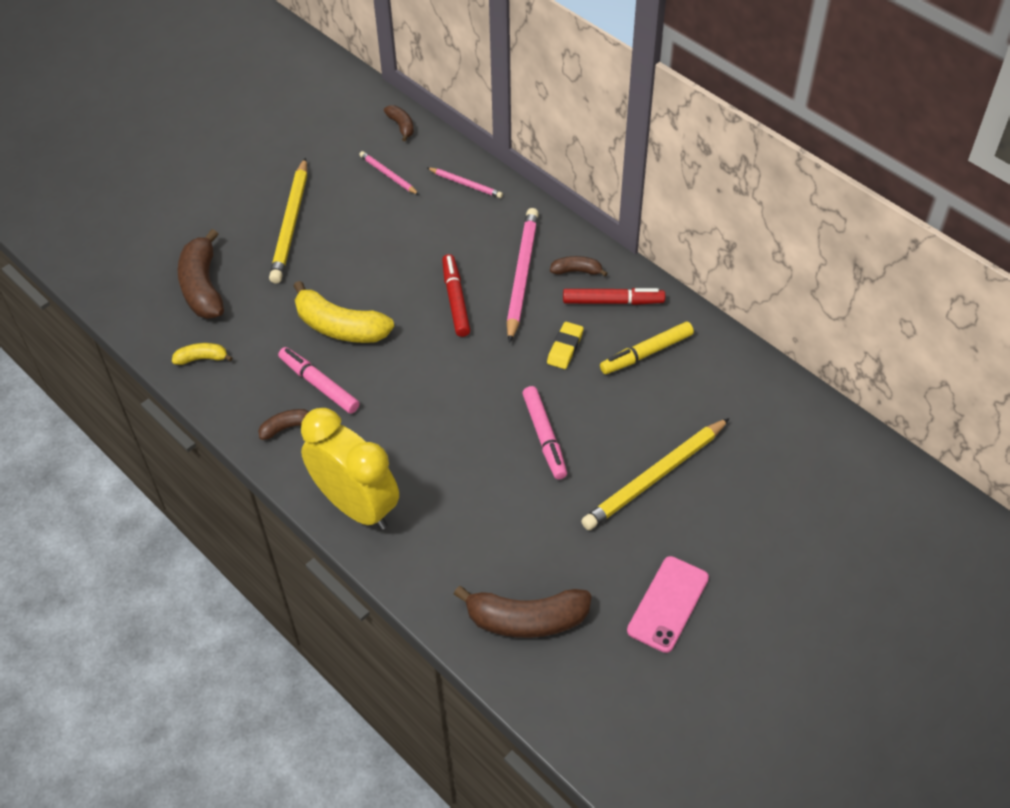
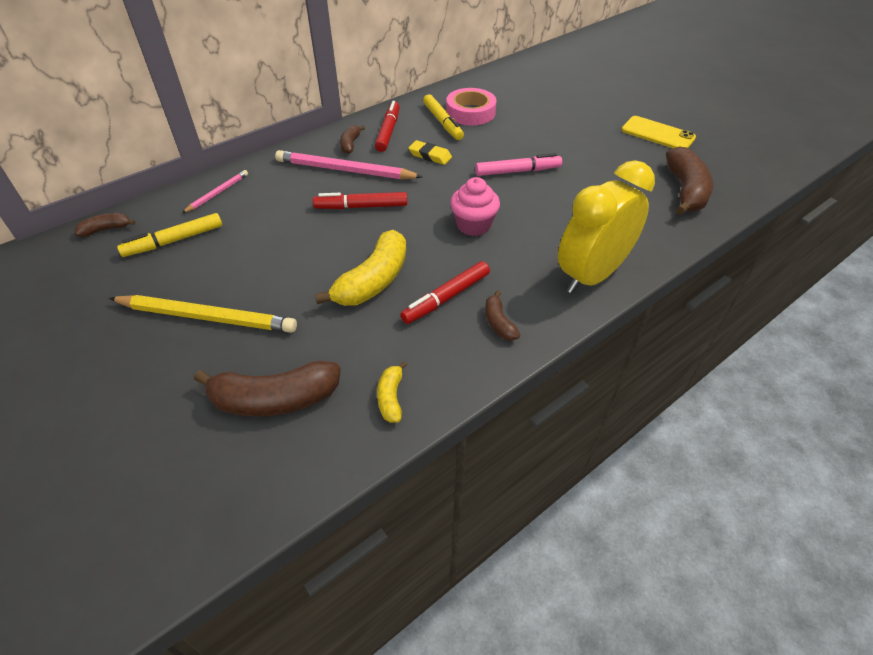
camera: 85 degrees left, 5 degrees down
pink marker [278,347,359,414] -> red marker [400,261,490,324]
pink pencil [359,151,419,195] -> yellow marker [117,213,222,257]
yellow pencil [581,418,730,530] -> none
pink phone [627,556,709,653] -> yellow phone [621,116,696,148]
none -> pink tape [446,88,496,125]
none -> pink cupcake [450,177,500,236]

